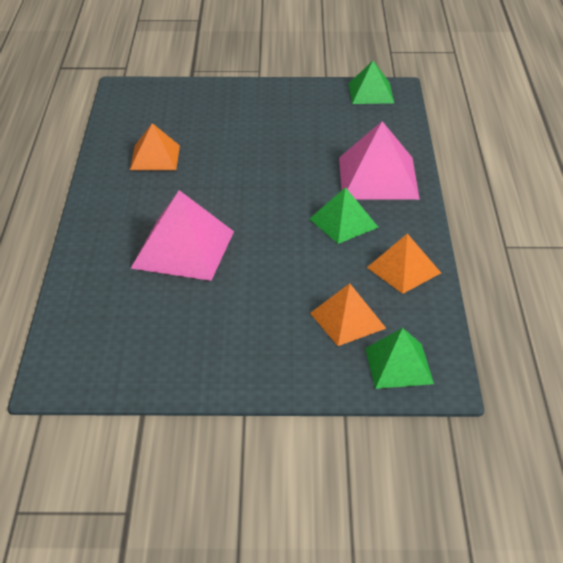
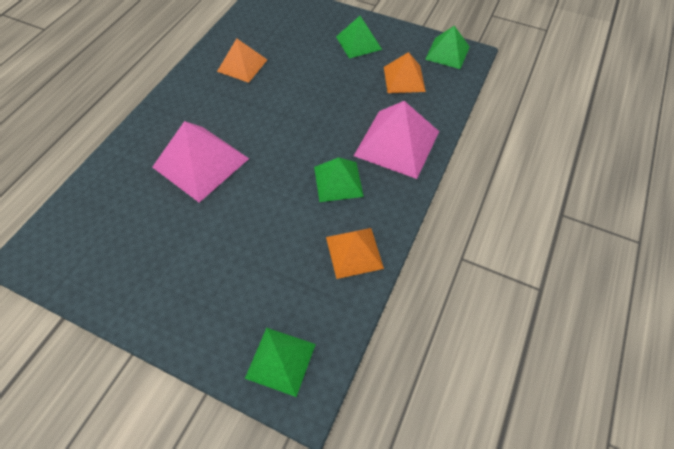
camera: 25 degrees right, 20 degrees up
orange pyramid [310,283,386,346] -> orange pyramid moved to [384,52,426,93]
none -> green pyramid [336,16,382,59]

